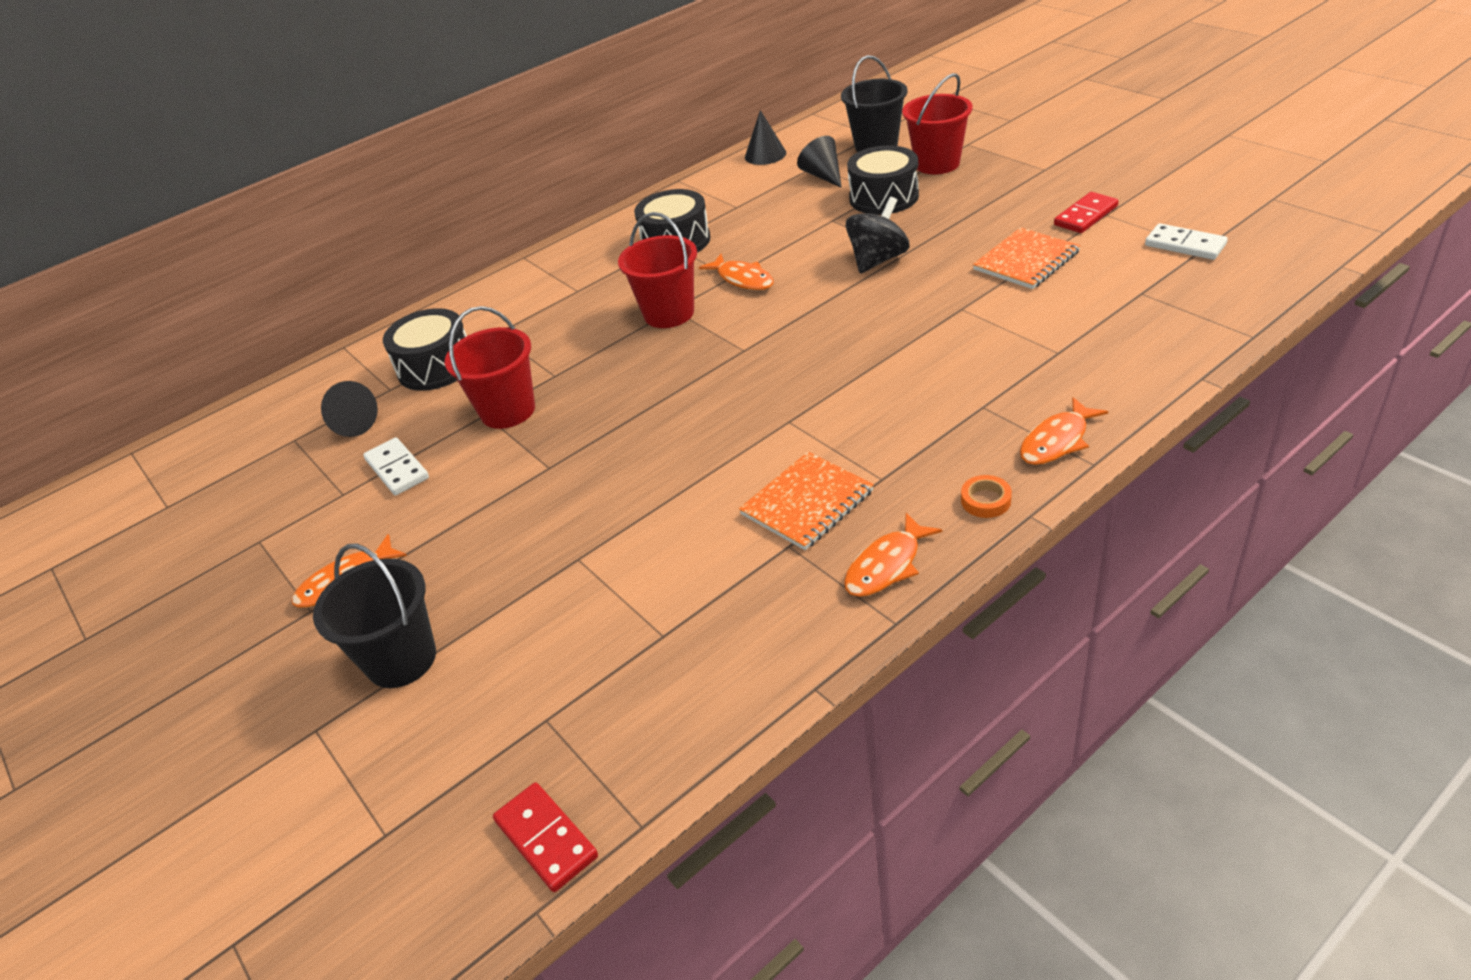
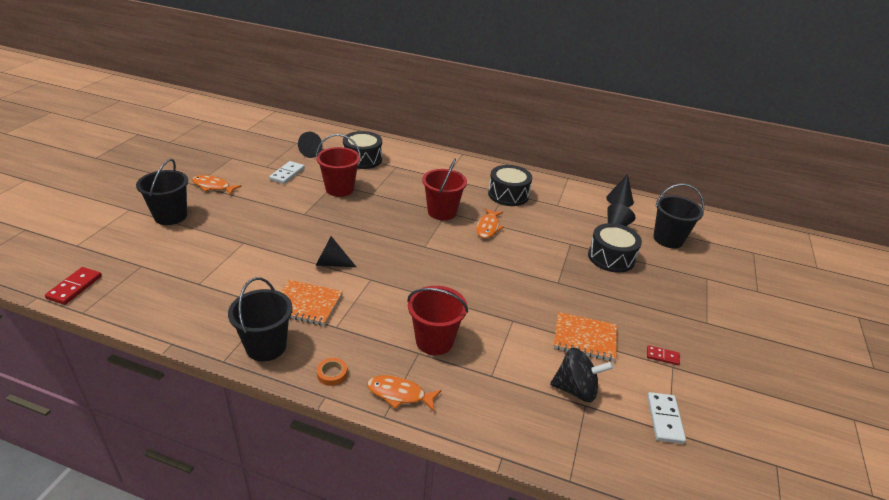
camera: 50 degrees right, 5 degrees down
orange fish [844,513,942,597] -> black bucket [228,277,292,361]
black spinning top [846,197,910,274] -> black spinning top moved to [550,348,613,402]
red bucket [902,73,973,174] -> red bucket moved to [407,286,468,355]
red domino [1054,192,1119,233] -> red domino [647,345,680,365], size x0.63
none -> black cone [316,236,356,267]

